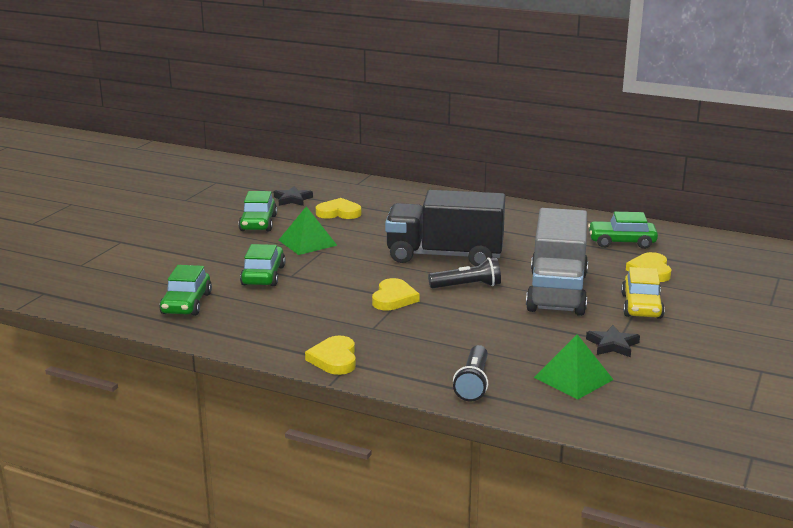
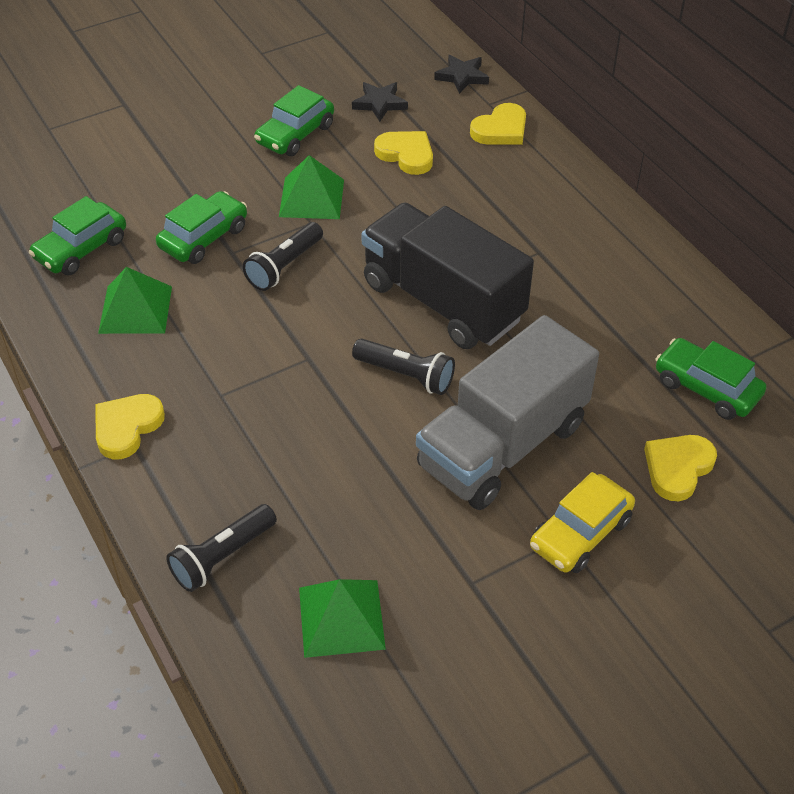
camera: 35 degrees right, 25 degrees up
yellow heart [372,278,419,310] -> yellow heart moved to [470,103,526,145]
black star [586,325,640,357] -> black star moved to [434,55,489,94]
none -> green pyramid [98,267,172,334]
none -> black flashlight [243,222,323,291]

